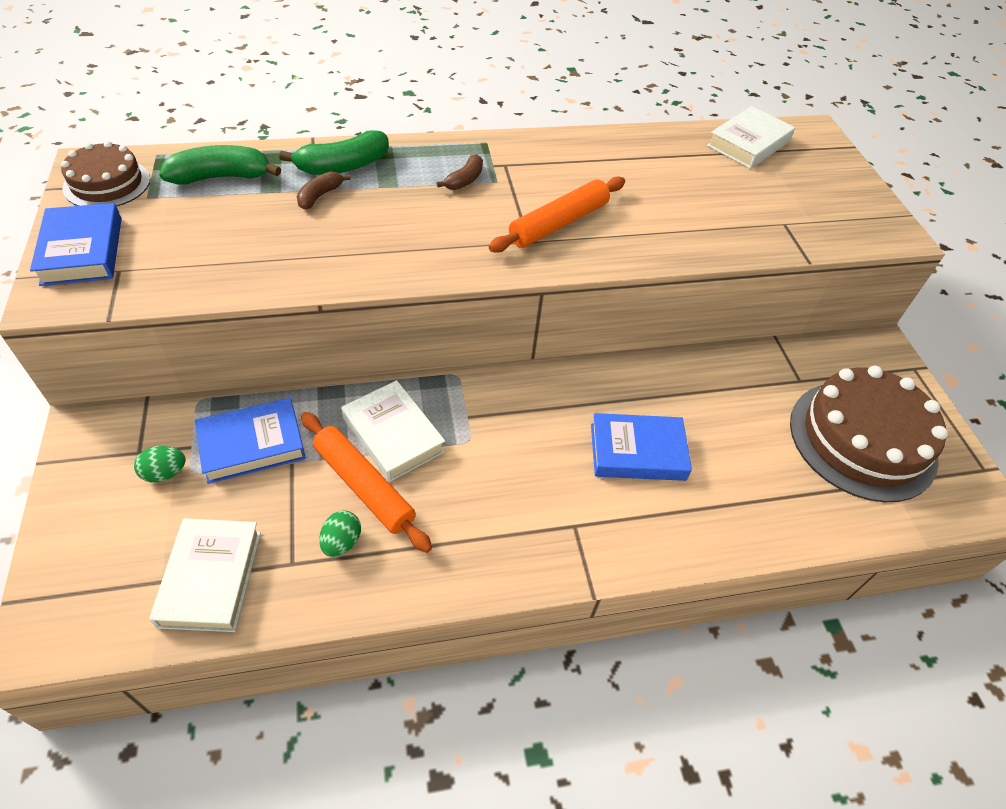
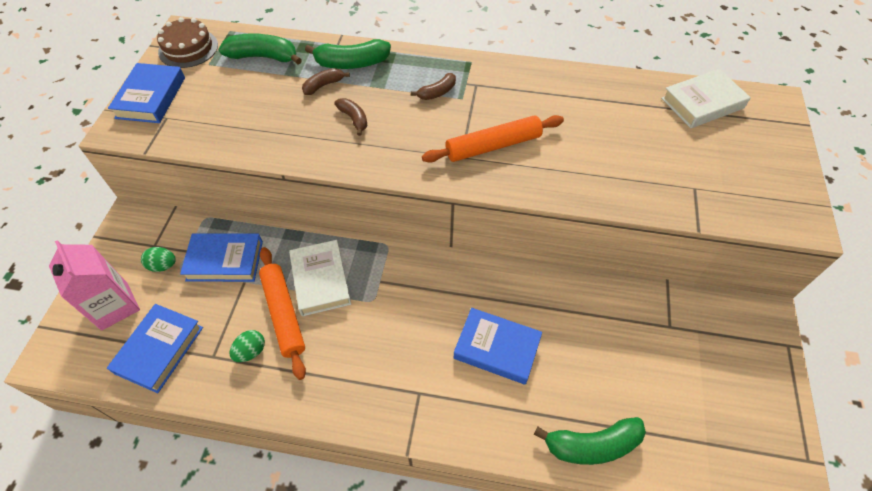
camera: 25 degrees right, 5 degrees up
white book [149,518,261,632] -> blue book [107,304,203,393]
brown cake [790,366,948,502] -> none
none -> pink carton [49,240,140,330]
none -> brown banana [334,98,368,136]
none -> green banana [534,417,646,465]

